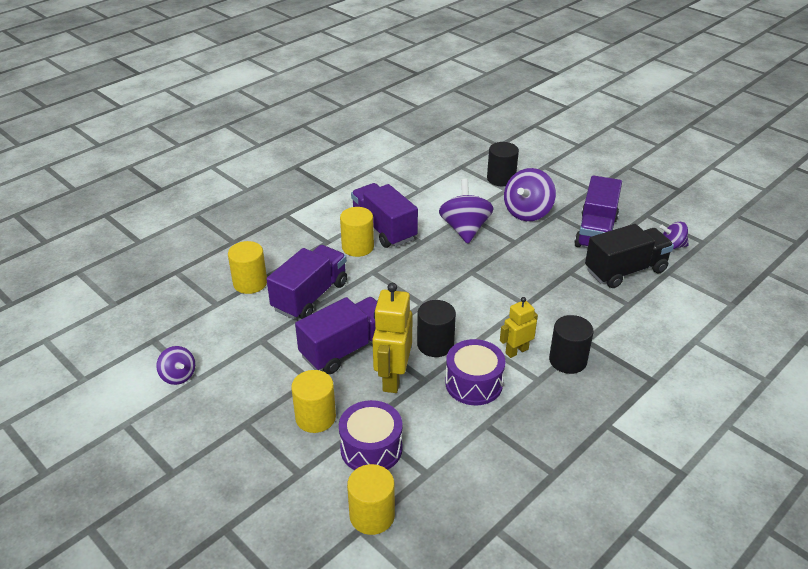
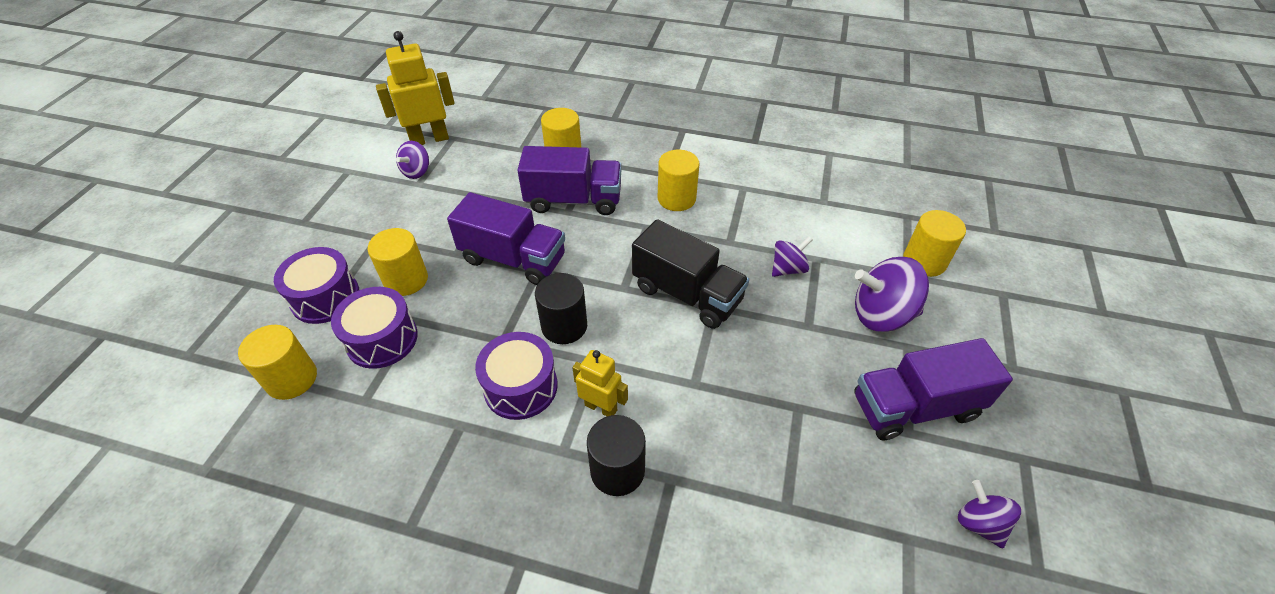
camera: 60 degrees right, 10 degrees up
purple truck [351,183,418,248] -> none
yellow robot [372,283,412,393] -> yellow robot moved to [376,31,455,145]
purple spinning top [439,179,494,244] -> purple spinning top [772,236,812,277], size x0.58
black cylinder [487,142,519,187] -> yellow cylinder [903,210,966,277]
black truck [585,224,674,288] -> black truck moved to [632,219,749,329]
none -> purple drum [274,247,359,324]

